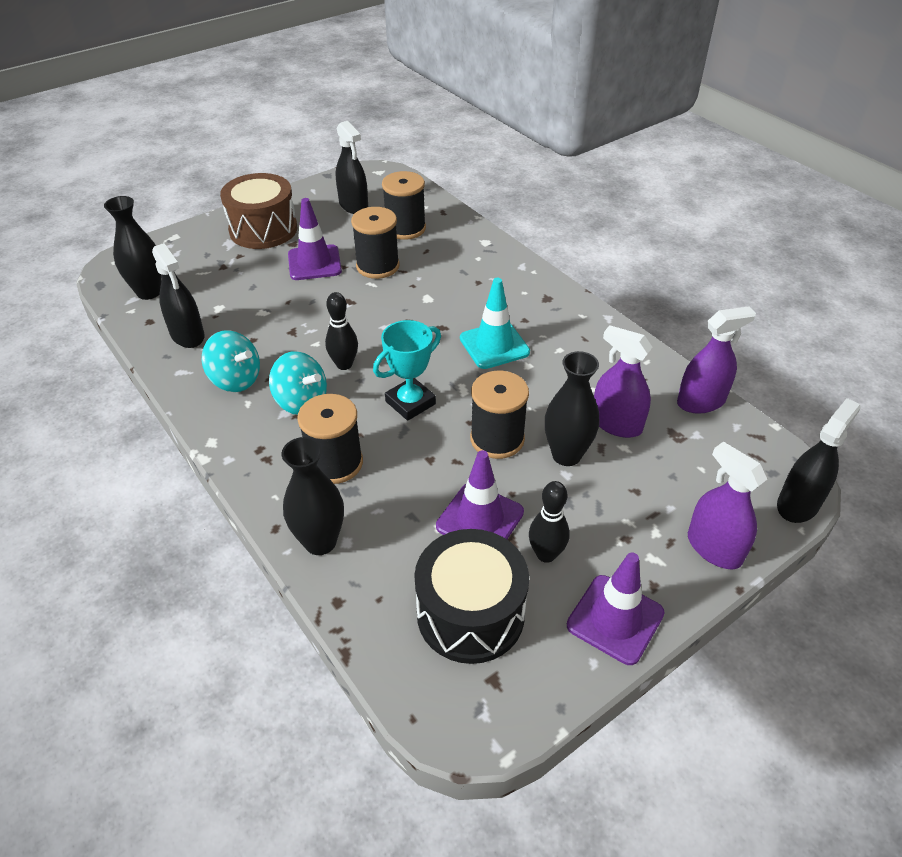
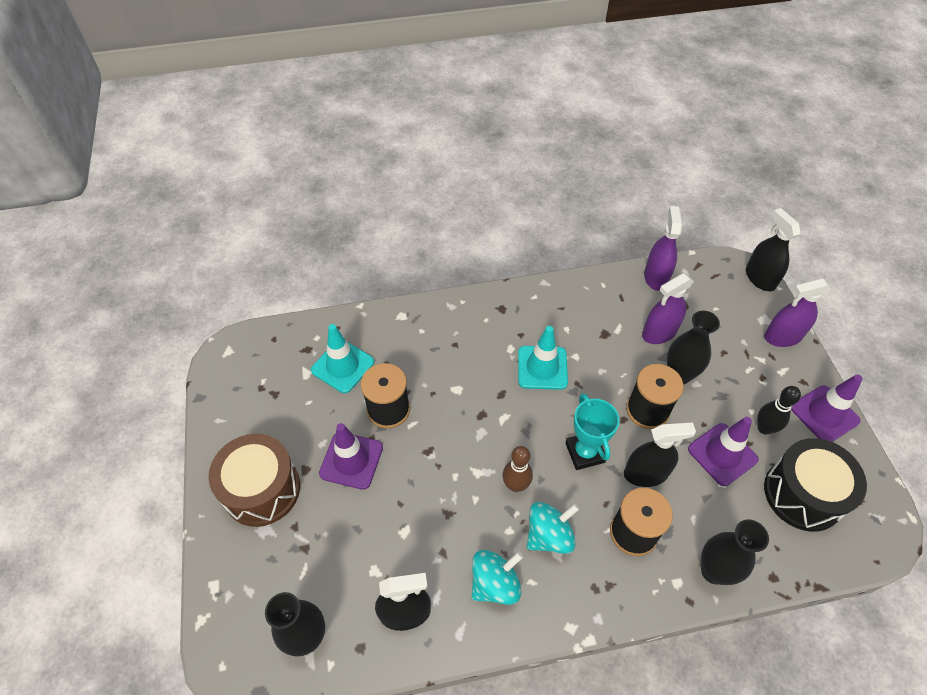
camera: 65 degrees left, 10 degrees up
black bowling pin [325,292,358,370] -> brown bowling pin [502,446,533,492]
black spray bottle [336,121,368,214] -> black spray bottle moved to [624,423,696,487]
black spool [382,171,426,240] -> turquoise traffic cone [311,324,374,393]

